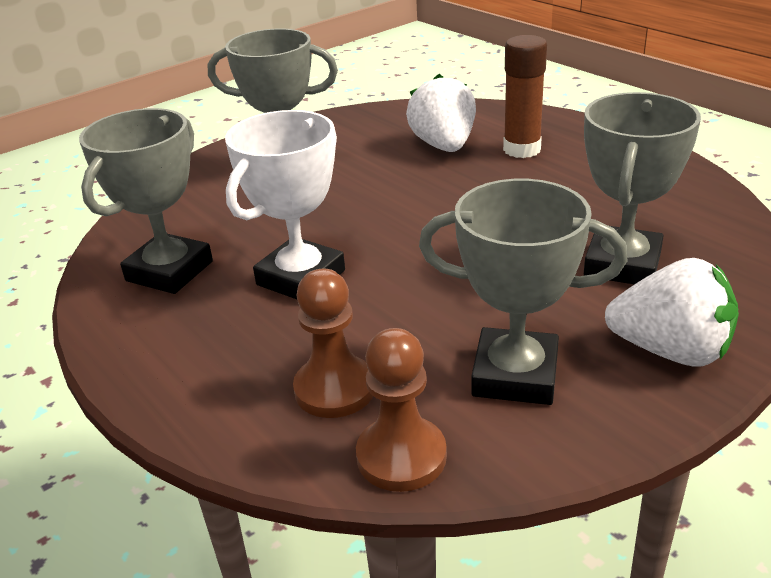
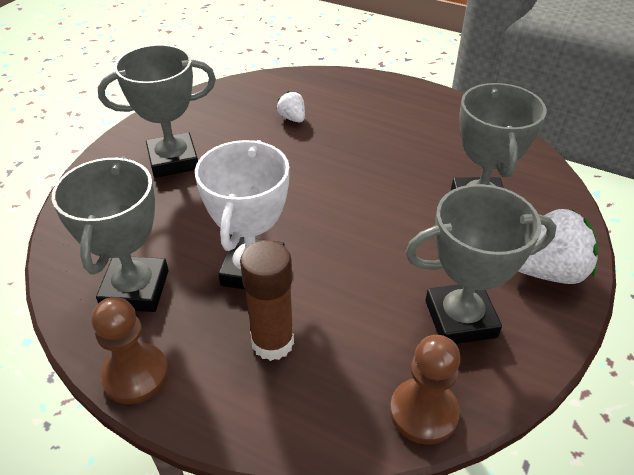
camera: 25 degrees left, 10 degrees up
brown pawn [293,269,373,418] -> brown pawn moved to [91,297,169,404]
white strawberry [406,74,476,152] -> white strawberry [277,91,305,122], size x0.51
brown glue stick [503,35,547,158] -> brown glue stick moved to [240,240,294,361]

